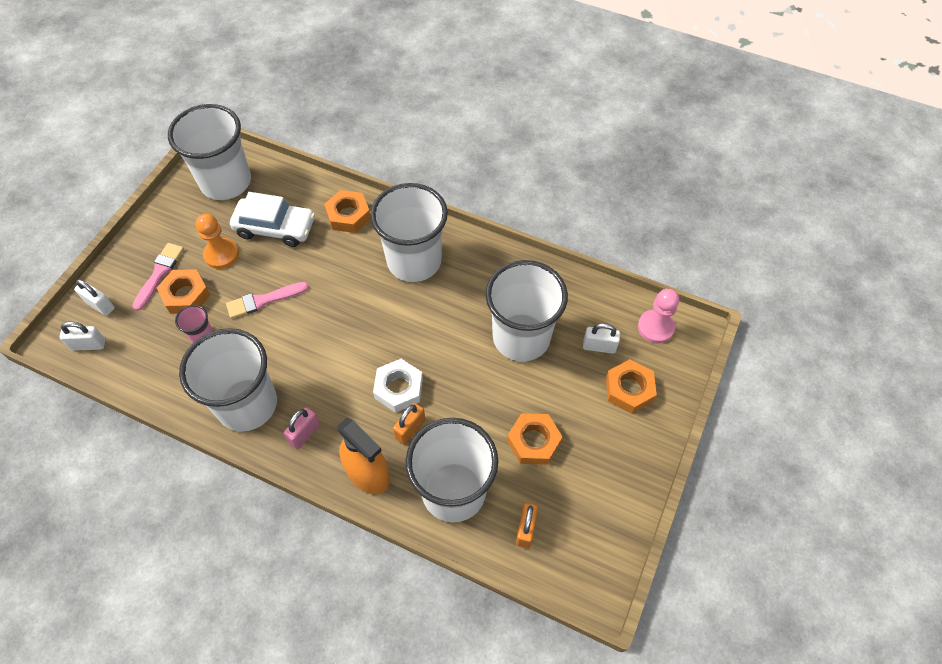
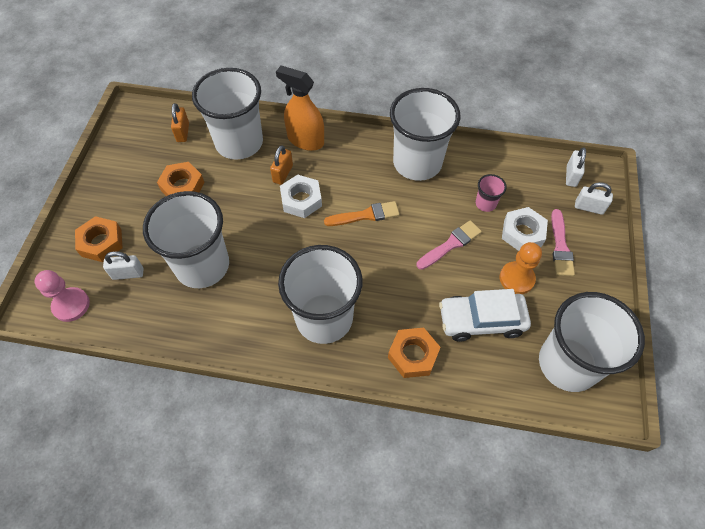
camera: 165 degrees right, 0 degrees up
white padlock [60,322,105,351] -> white padlock turned 60 degrees counterclockwise [566,147,586,187]
orange nut [157,269,210,314] -> white nut [502,207,548,251]
pink padlock [283,407,320,449] -> none
none -> orange brush [324,201,400,226]

